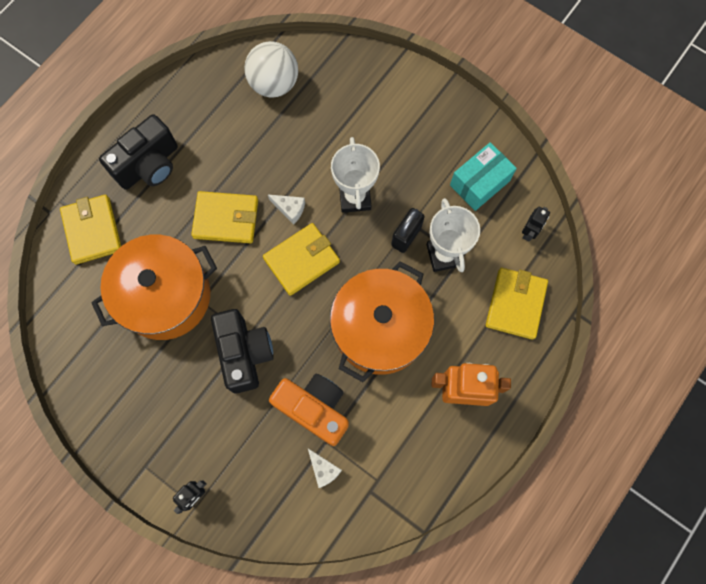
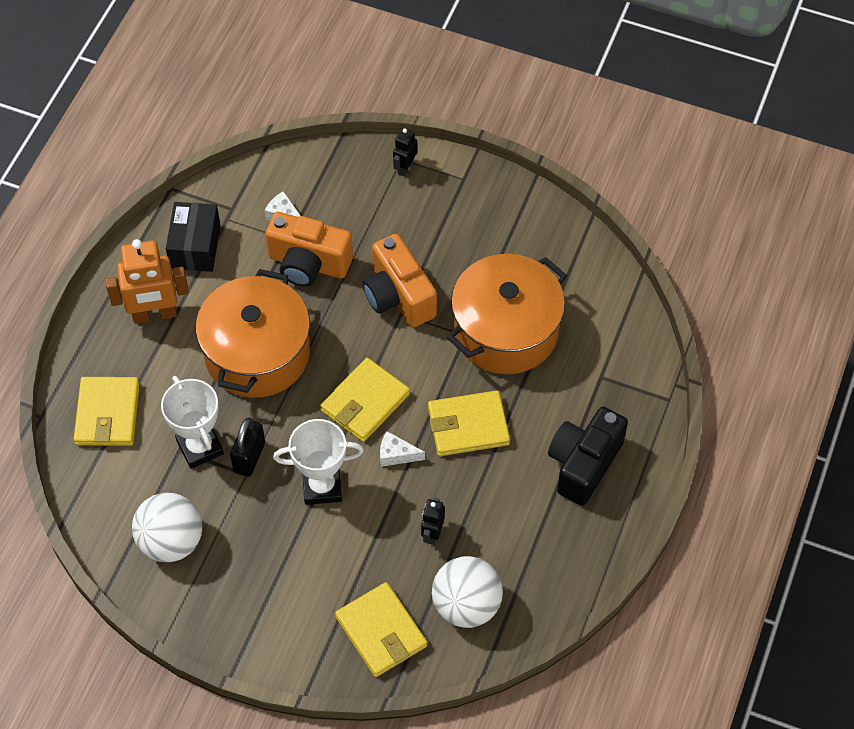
camera: 165 degrees right, 15 degrees down
yellow wallet [60,195,121,264] -> yellow wallet moved to [335,582,427,677]
black camera [211,309,274,394] -> orange camera [363,234,437,328]
white trophy [331,137,380,213] -> white trophy turned 75 degrees counterclockwise [273,419,364,505]
turquoise box [450,142,517,211] -> white ball [132,493,202,562]
black robot [522,207,550,242] -> black robot moved to [421,498,445,545]
none -> black box [166,202,220,272]

